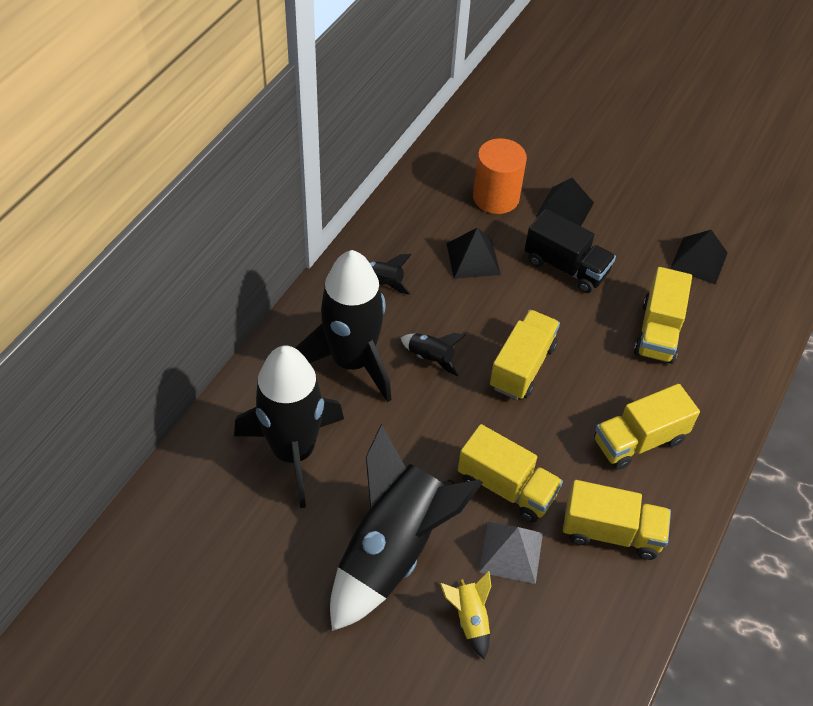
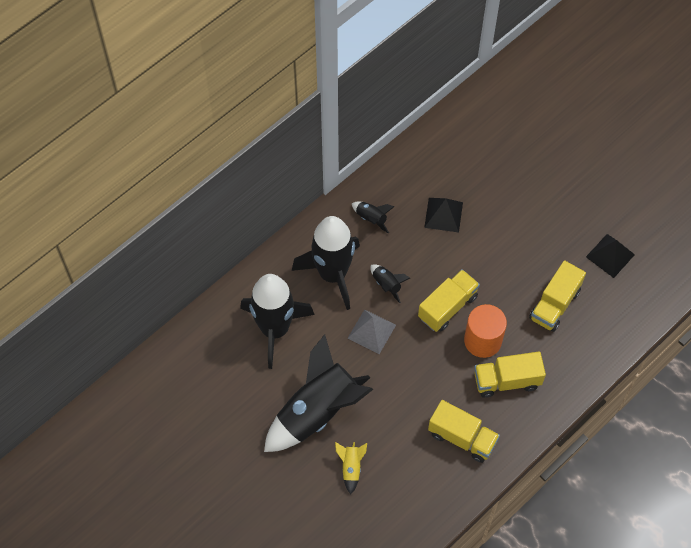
camera: 20 degrees right, 10 degrees up
yellow truck [458,424,563,523] -> none
orange cylinder [473,138,527,214] -> orange cylinder moved to [464,304,507,358]
grey pyramid [479,522,543,584] -> grey pyramid moved to [348,309,396,354]
black truck [525,209,616,293] -> none
black pyramid [536,178,594,226] -> none

